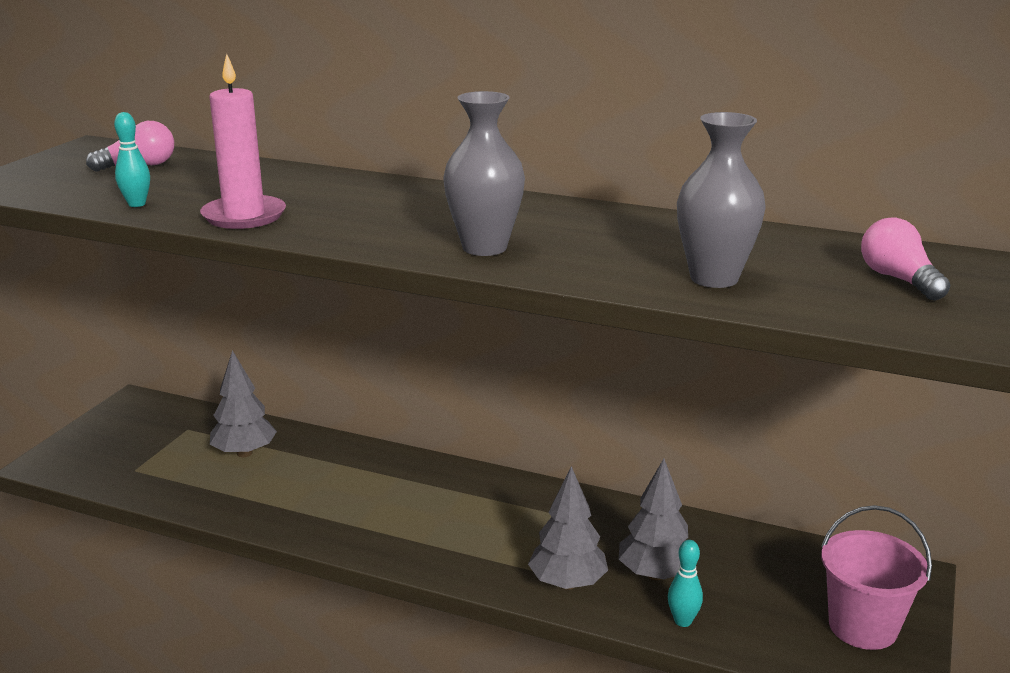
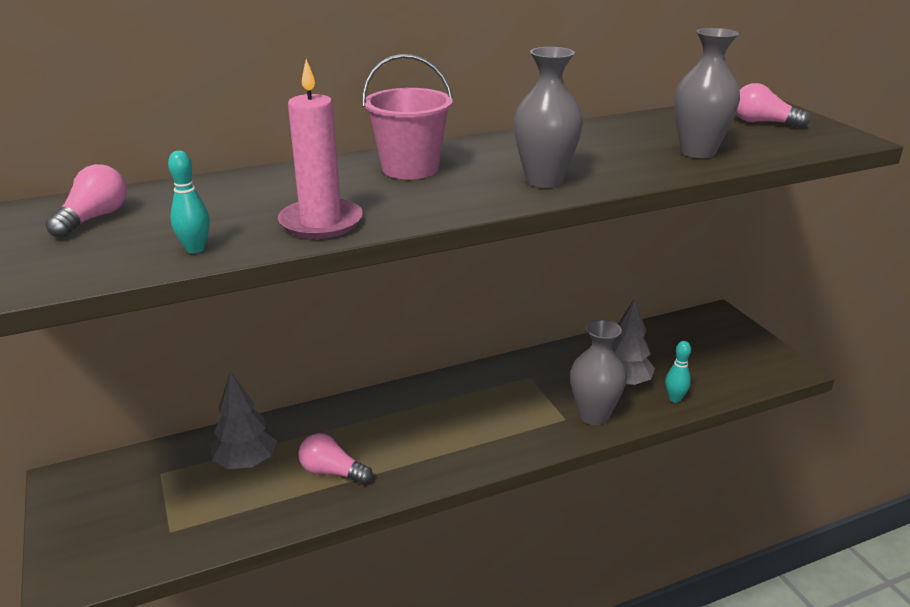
camera: 45 degrees left, 5 degrees up
grey tree [528,466,608,589] -> grey vase [570,319,627,425]
pink bucket [821,505,932,650] -> pink bucket moved to [362,54,453,180]
none -> pink light bulb [298,433,373,484]

